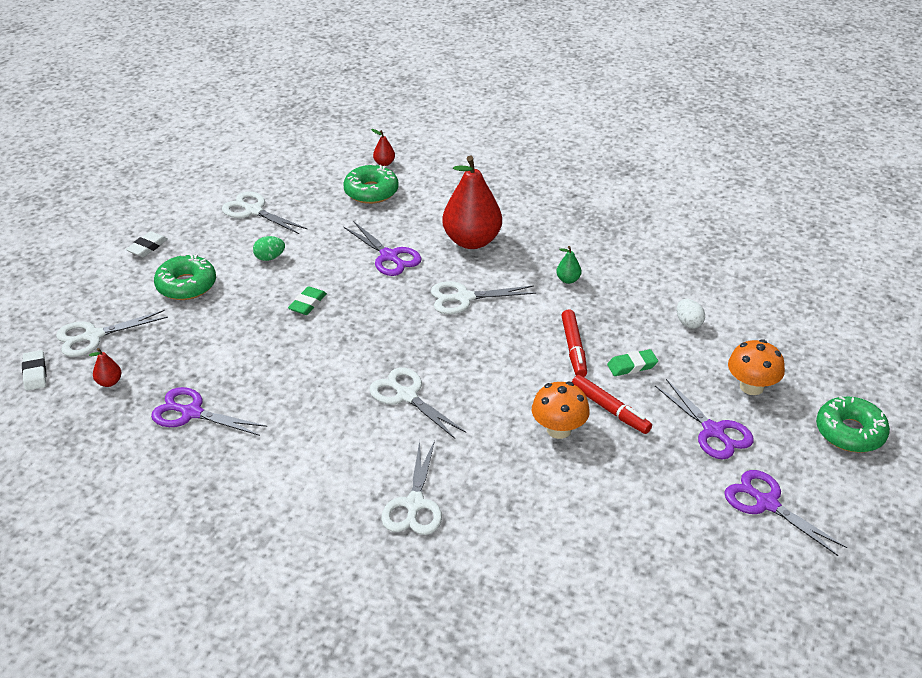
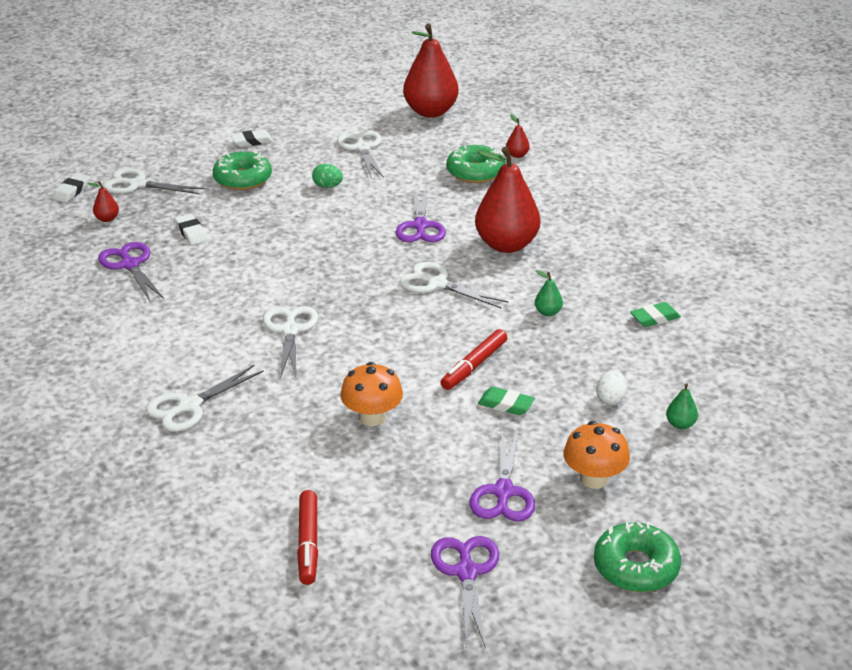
camera: 40 degrees right, 5 degrees down
green eraser [288,286,327,315] -> green eraser moved to [630,302,681,327]
red marker [572,375,652,434] -> red marker moved to [297,490,318,585]
none -> white eraser [175,214,208,245]
none -> red pear [403,24,459,118]
none -> green pear [666,383,698,429]

